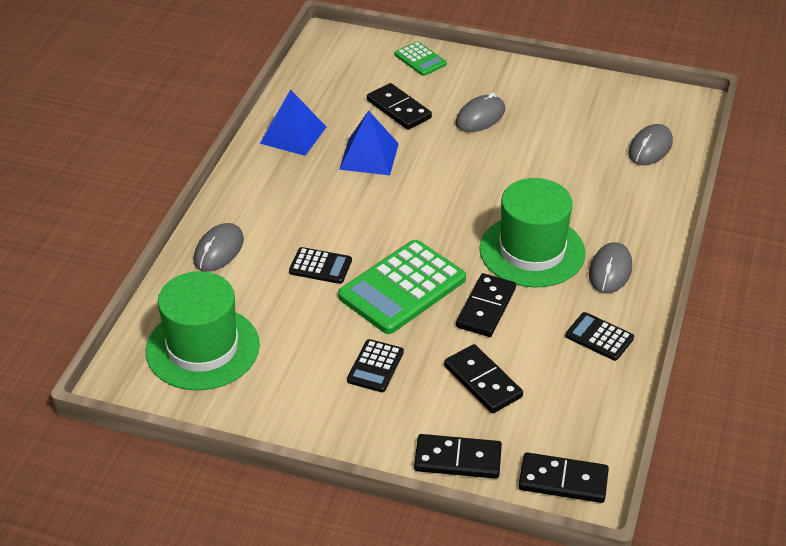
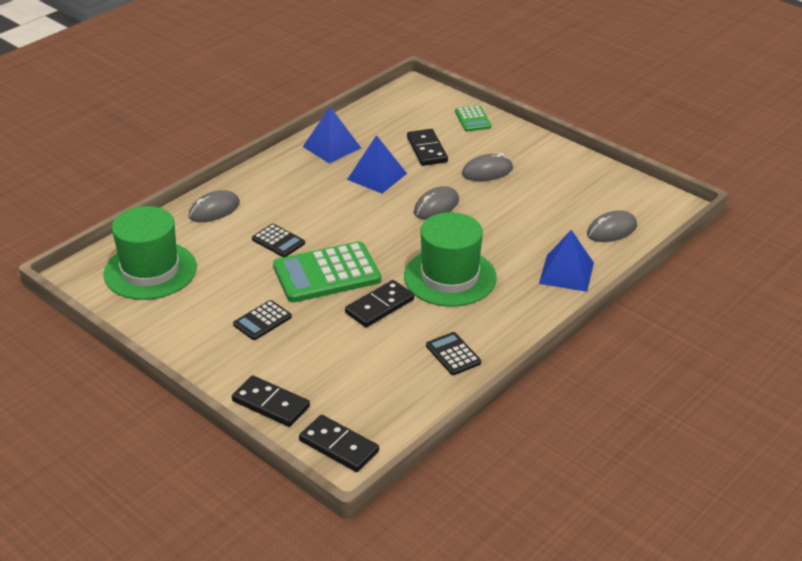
camera: 25 degrees right, 5 degrees down
black domino [444,344,523,413] -> none
grey mouse [589,242,632,294] -> grey mouse moved to [414,186,459,220]
none -> blue pyramid [539,230,594,292]

